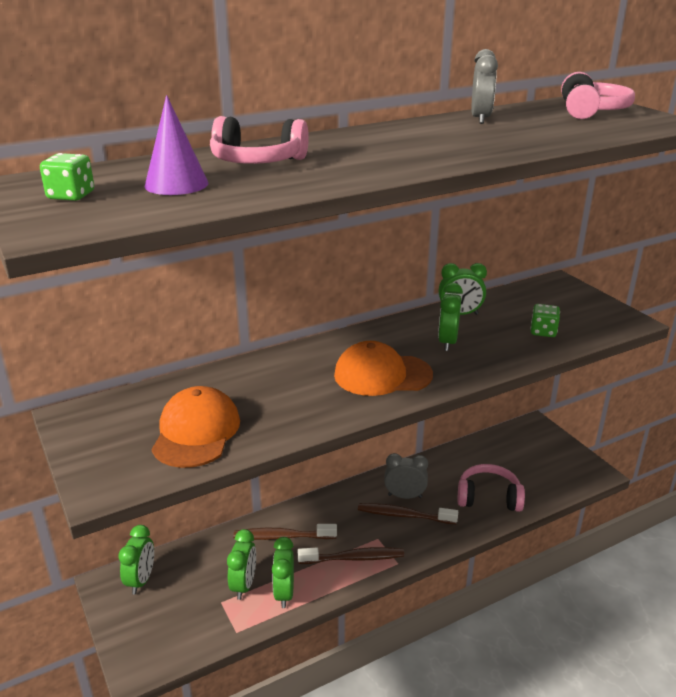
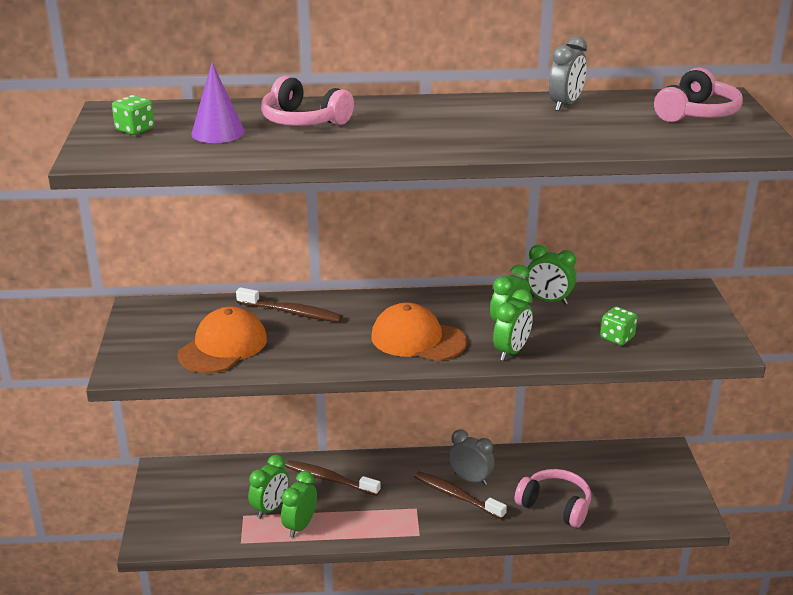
camera: 25 degrees right, 0 degrees up
green clock [118,525,154,594] -> green clock moved to [493,289,533,361]
brown toothbrush [297,547,404,564] -> brown toothbrush moved to [236,287,343,322]

